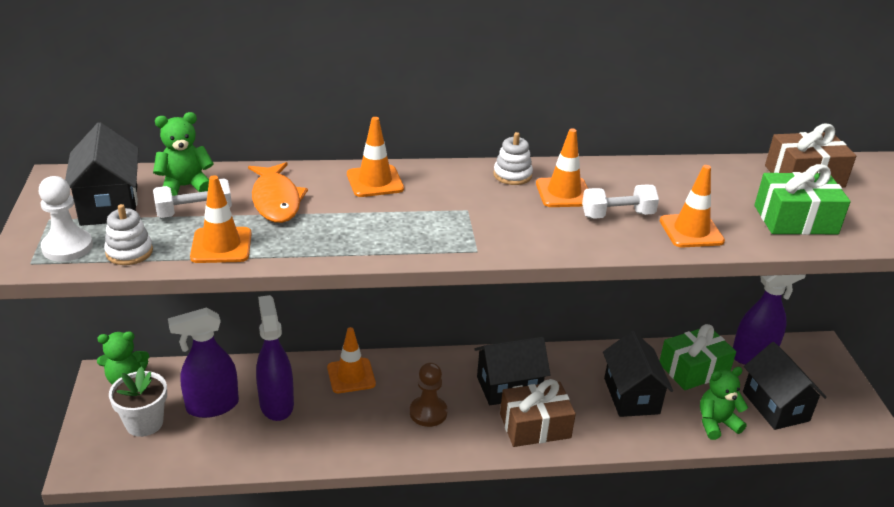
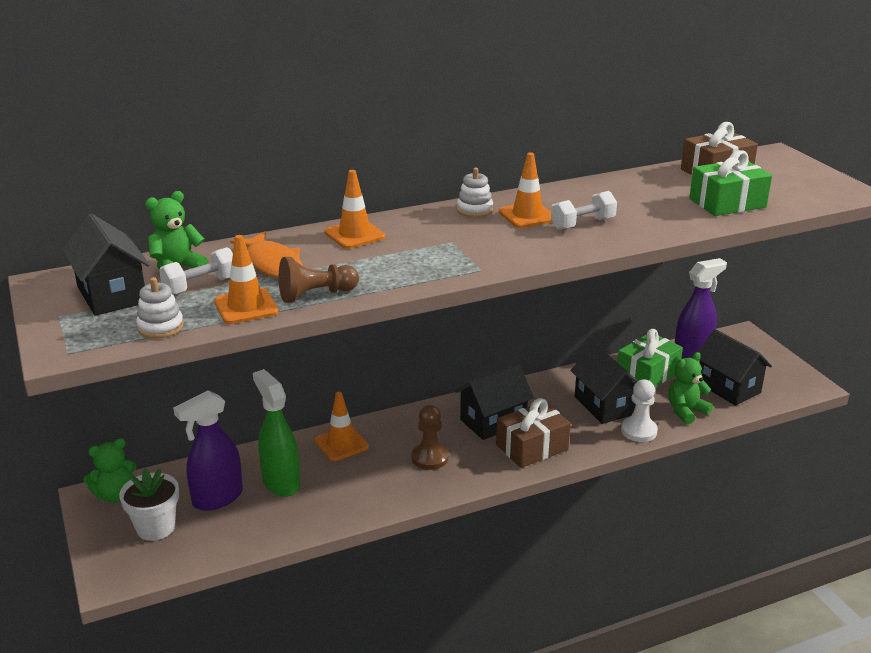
camera: 15 degrees left, 5 degrees down
white pawn [39,176,93,262] -> white pawn moved to [621,379,658,442]
purple spray bottle [256,295,294,421] -> green spray bottle [253,369,301,497]
orange traffic cone [660,165,725,247] -> none
none -> brown pawn [279,257,359,303]

